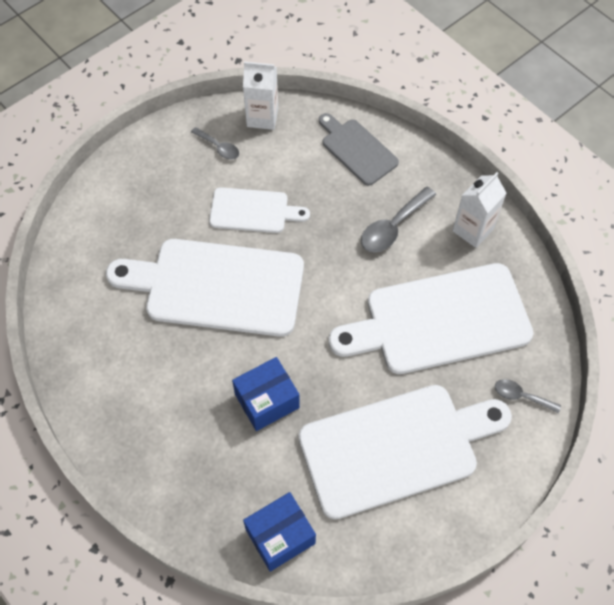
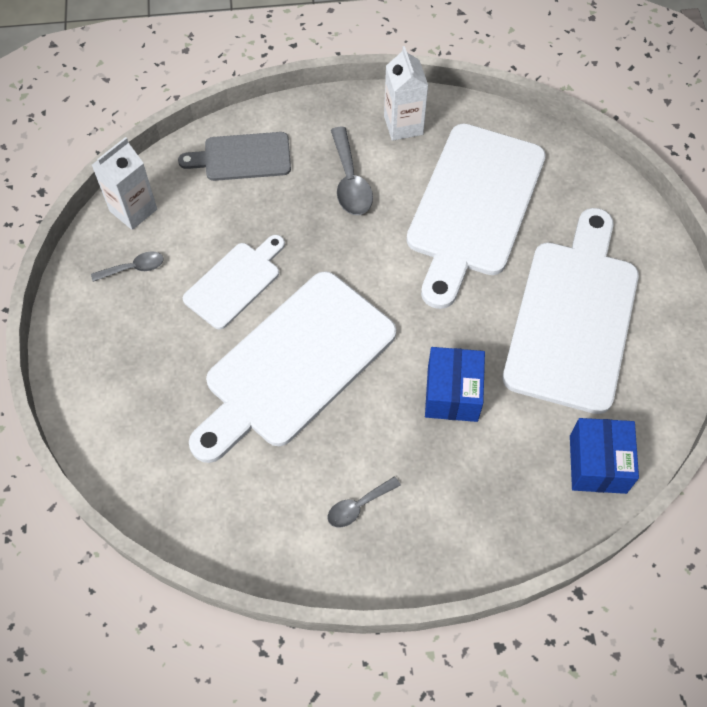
camera: 55 degrees left, 0 degrees up
grey spoon [495,379,561,413] -> grey spoon moved to [327,476,401,527]

